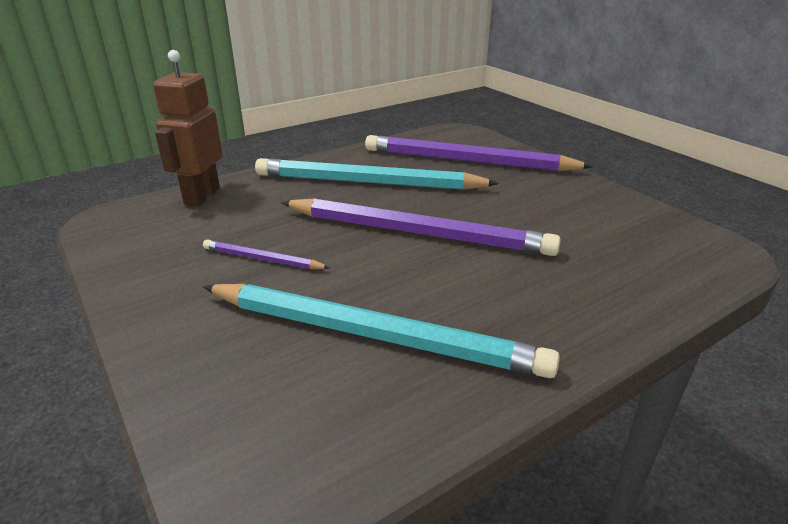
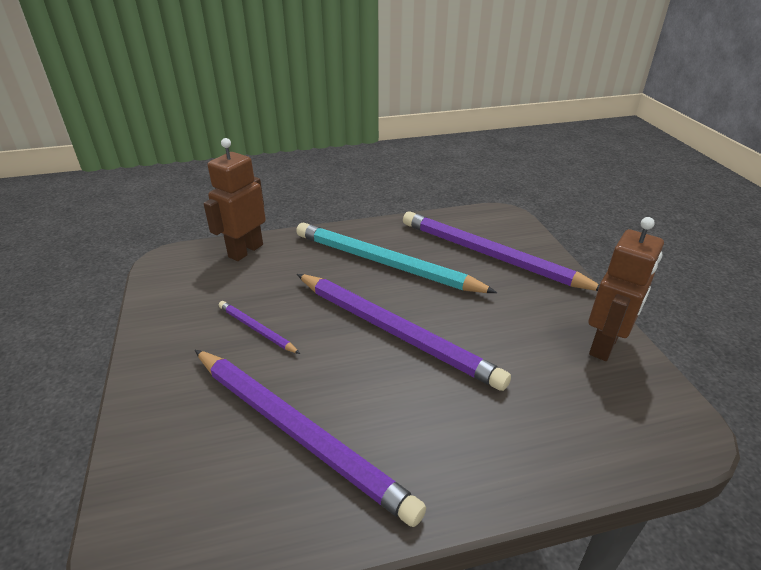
camera: 20 degrees right, 5 degrees up
turquoise pencil [203,284,560,378] -> purple pencil [195,350,426,527]
none -> brown robot [588,217,664,361]

